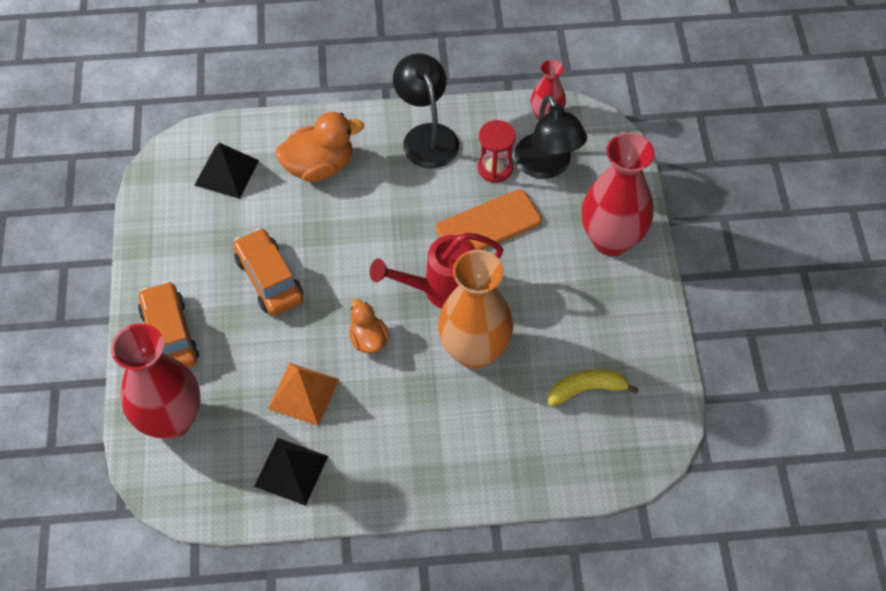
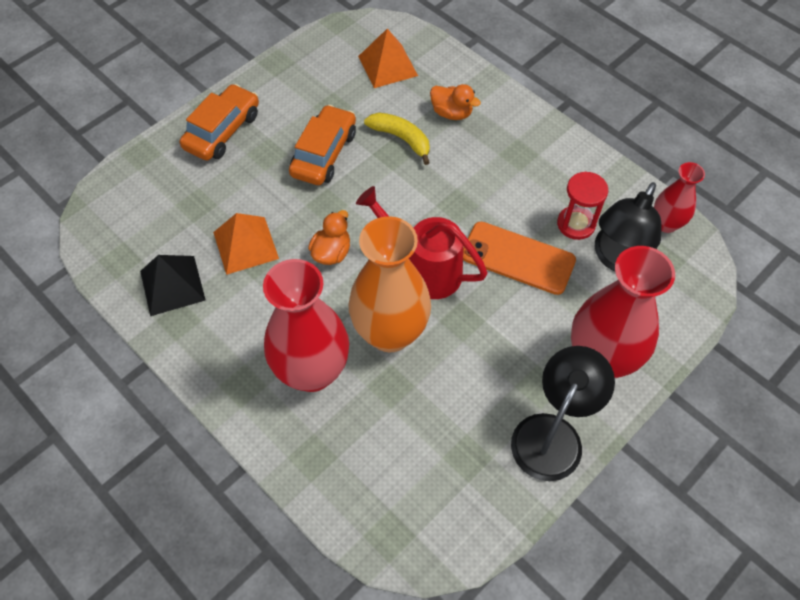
camera: 50 degrees right, 0 degrees up
red vase [111,323,201,439] -> red vase moved to [263,259,349,392]
black pyramid [195,143,259,199] -> orange pyramid [358,29,418,88]
orange duck [275,112,364,182] -> orange duck [430,84,481,120], size x0.60
black lamp [393,53,459,169] -> black lamp moved to [511,346,615,481]
yellow banana [548,369,639,407] -> yellow banana moved to [364,113,430,165]

